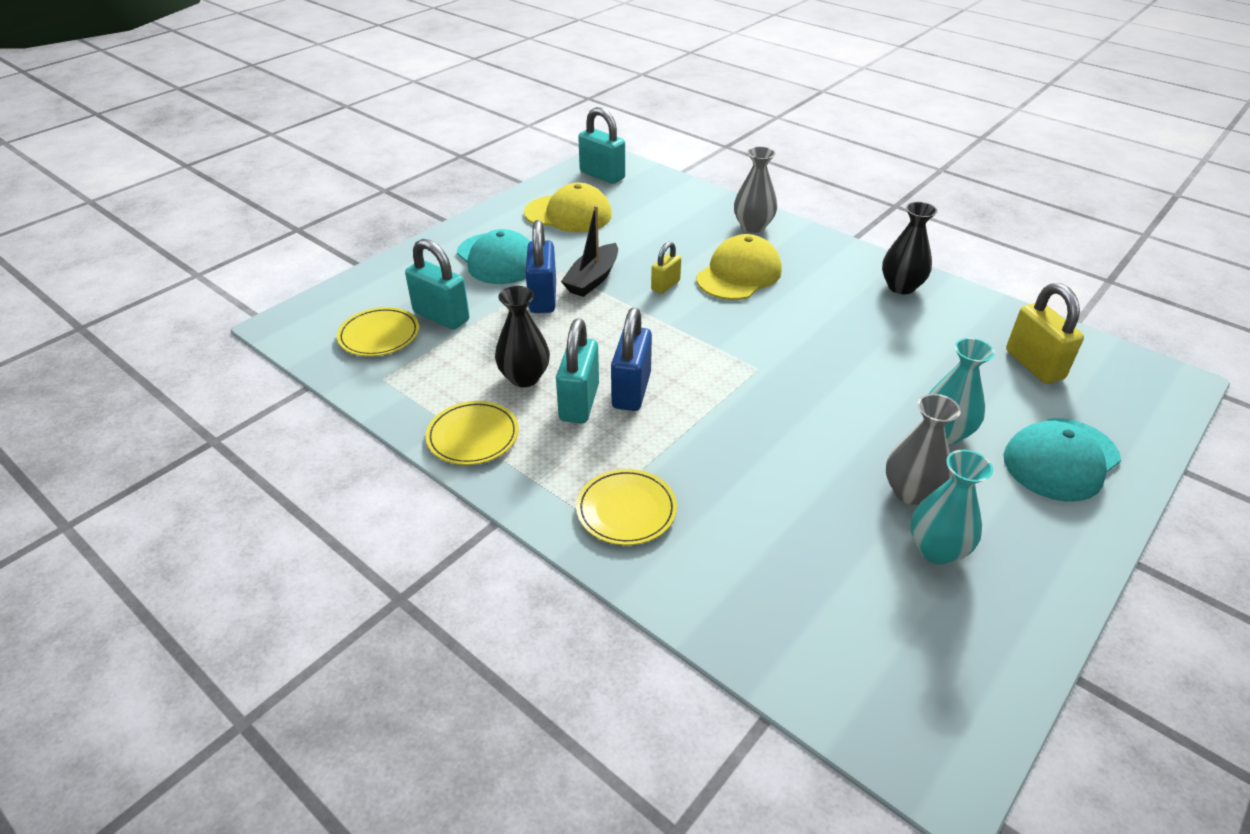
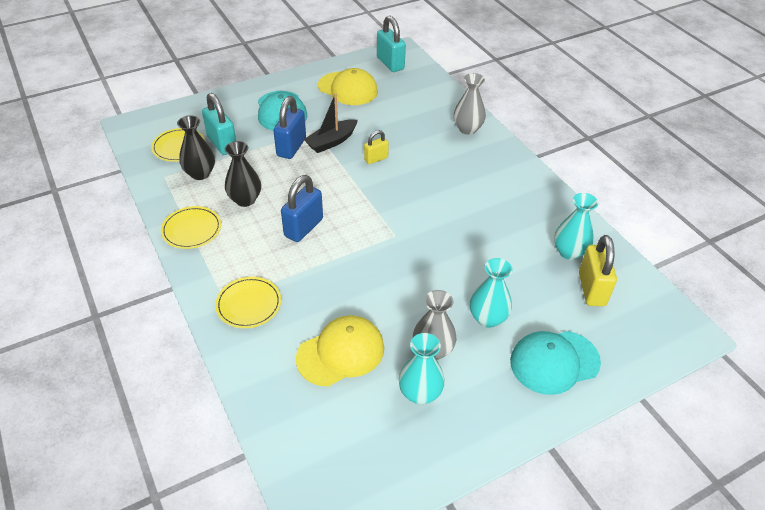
camera: 20 degrees right, 5 degrees up
turquoise padlock [556,318,599,423] -> none
yellow cap [696,234,782,300] -> yellow cap moved to [296,315,384,387]
black vase [882,202,938,294] -> black vase moved to [177,115,215,180]
none -> turquoise vase [554,193,598,260]

